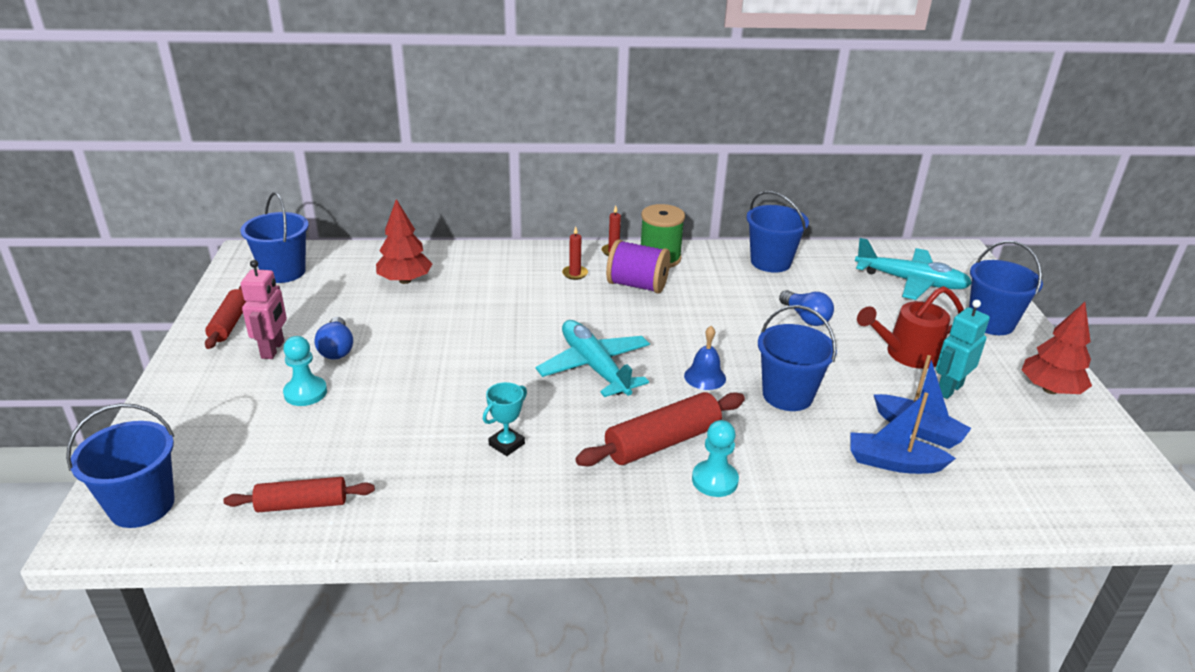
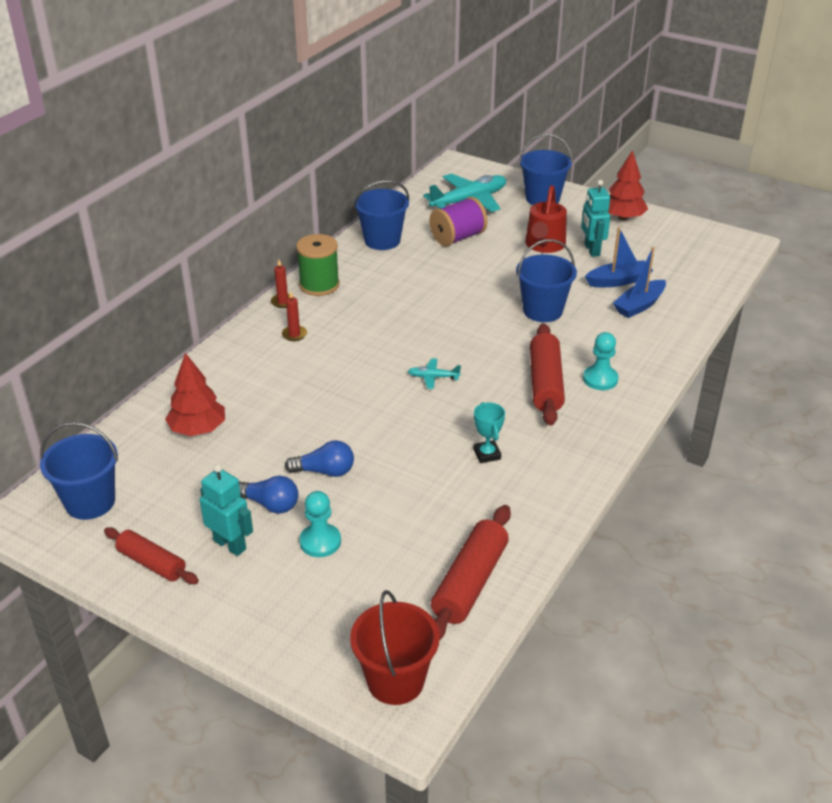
camera: 55 degrees left, 5 degrees up
blue bucket [66,403,175,528] -> red bucket [350,590,440,705]
red rolling pin [223,477,375,512] -> red rolling pin [431,505,511,641], size x1.52
pink robot [241,260,287,359] -> turquoise robot [200,464,253,556]
turquoise plane [536,320,650,397] -> turquoise plane [408,358,461,389], size x0.46
purple spool [606,239,670,293] -> purple spool moved to [429,197,488,246]
blue bell [684,326,726,390] -> none
blue light bulb [779,290,834,326] -> blue light bulb moved to [285,440,354,477]

